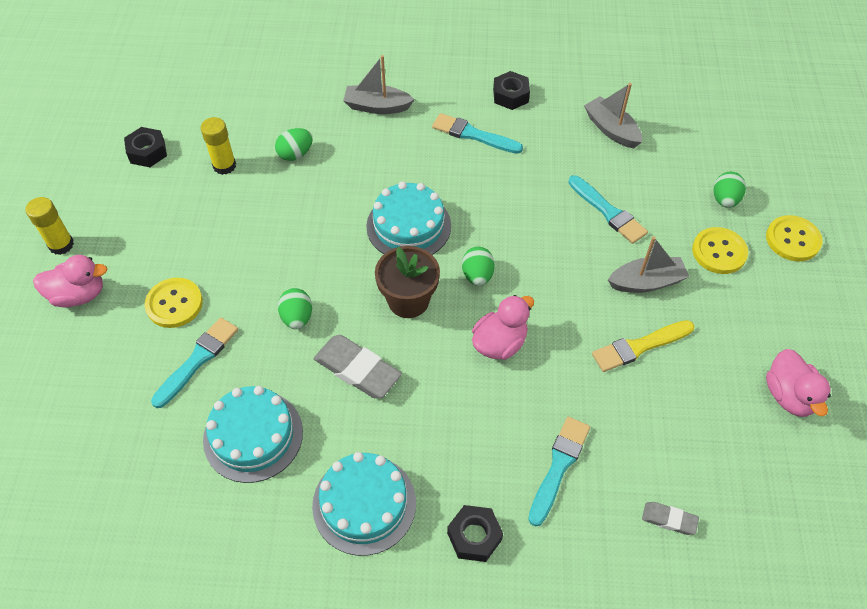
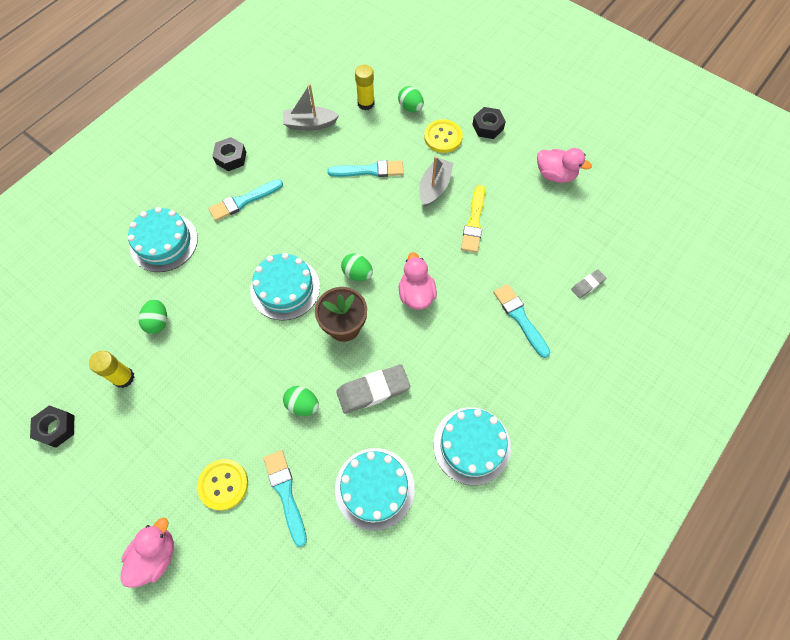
camera: 55 degrees left, 10 degrees up
yellow glue stick [26,197,74,255] -> yellow glue stick moved to [355,65,375,110]
grey boat [343,55,415,114] -> turquoise cake [128,207,198,272]
black nut [447,505,503,562] -> black nut moved to [472,107,506,139]
yellow button [766,215,823,261] -> none

